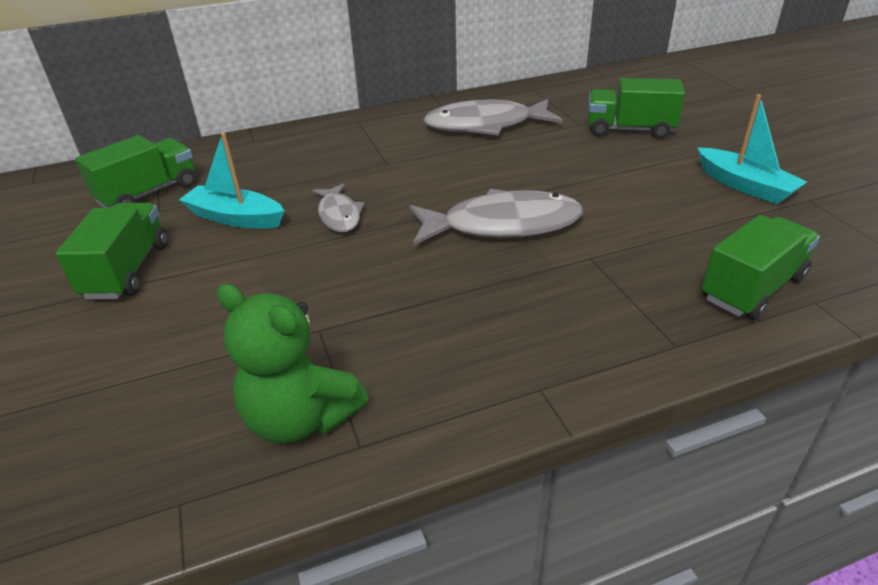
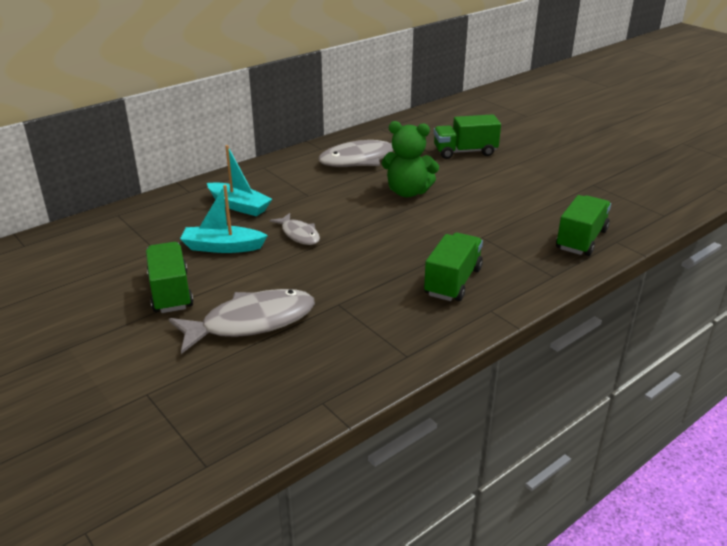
camera: 20 degrees left, 5 degrees down
green truck [75,135,196,208] -> green truck moved to [424,233,483,301]
green teddy bear [217,284,369,444] -> green teddy bear moved to [382,121,439,197]
grey fish [409,189,583,245] -> grey fish moved to [169,289,315,354]
turquoise boat [697,94,807,204] -> turquoise boat moved to [207,145,272,216]

